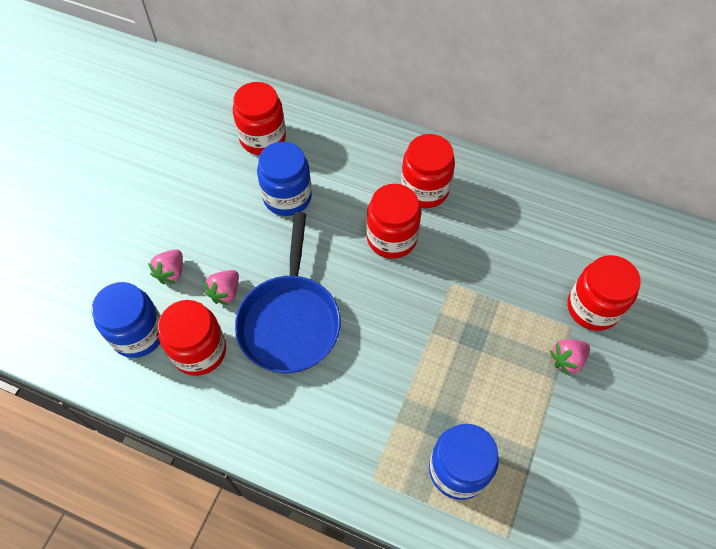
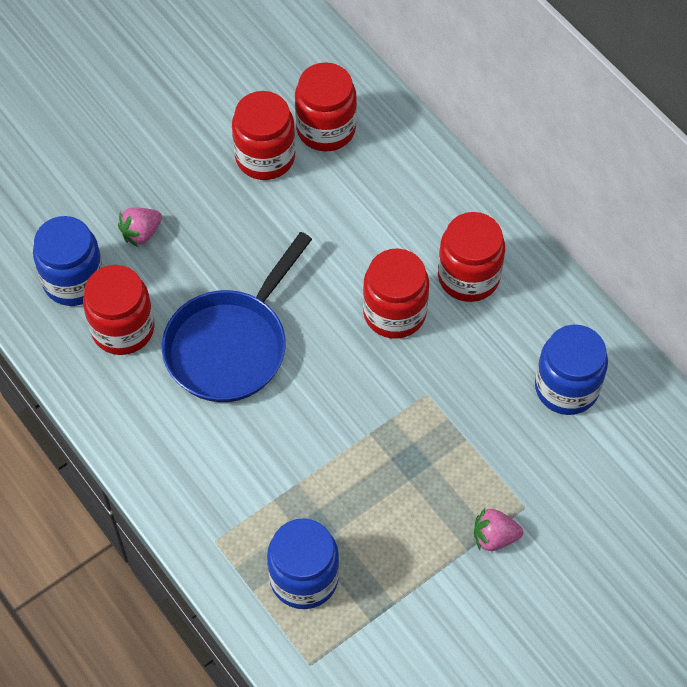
camera: 30 degrees right, 0 degrees up
pink strawberry [204,270,239,305] -> none
blue jar [257,142,312,216] -> blue jar moved to [535,325,608,415]
red jar [568,255,641,331] -> red jar moved to [232,91,295,180]

